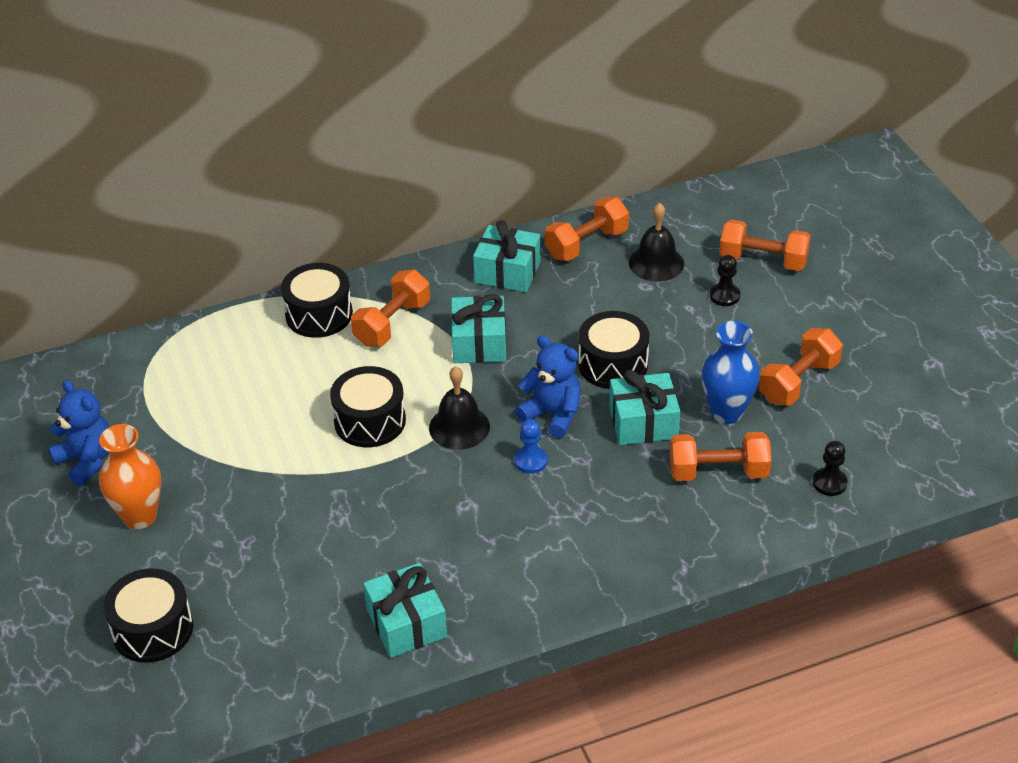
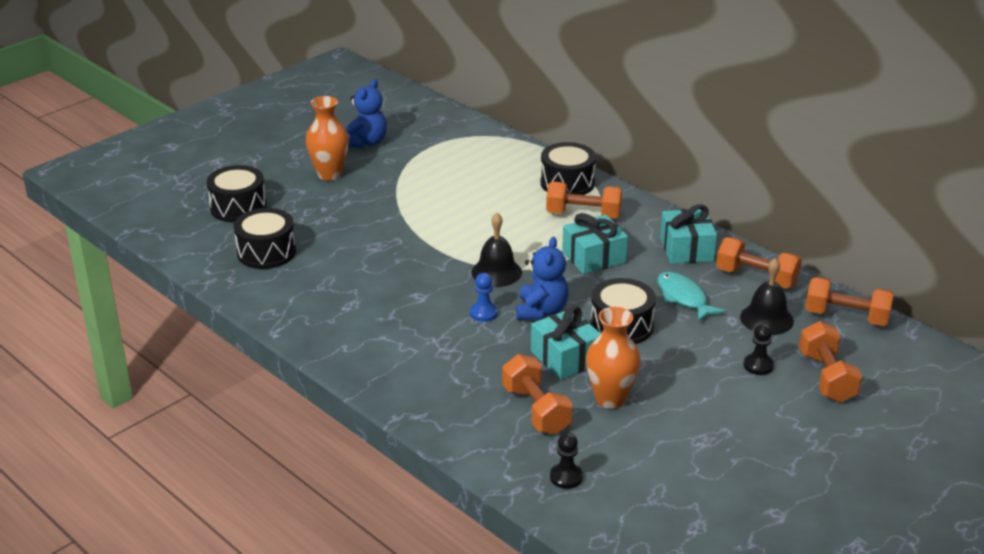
camera: 65 degrees right, 10 degrees down
black drum [330,366,406,447] -> black drum moved to [234,208,296,269]
turquoise gift [363,563,447,658] -> none
blue vase [701,321,760,424] -> orange vase [586,307,641,409]
orange dumbbell [759,328,843,406] -> orange dumbbell moved to [805,277,894,326]
none -> turquoise fish [657,271,725,322]

